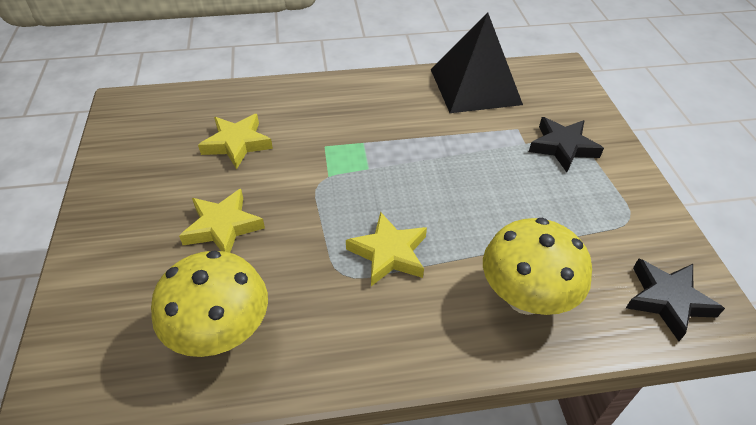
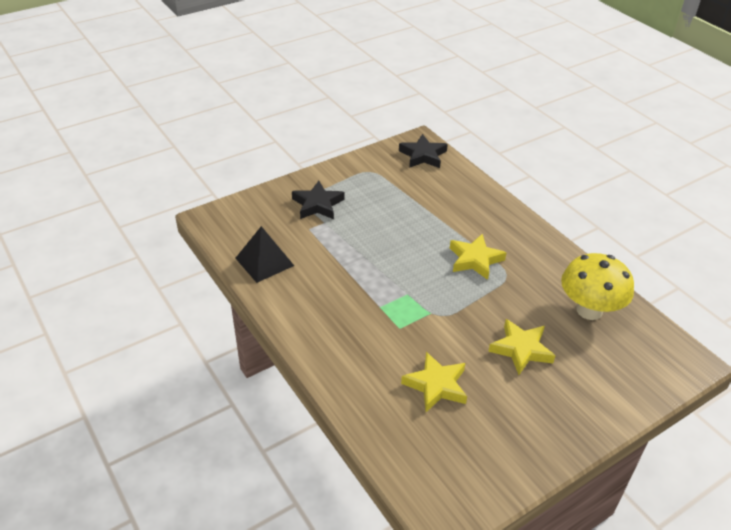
camera: 115 degrees left, 5 degrees down
black pyramid [431,12,523,113] -> black pyramid [236,226,294,283], size x0.63
yellow mushroom [483,218,592,315] -> none

